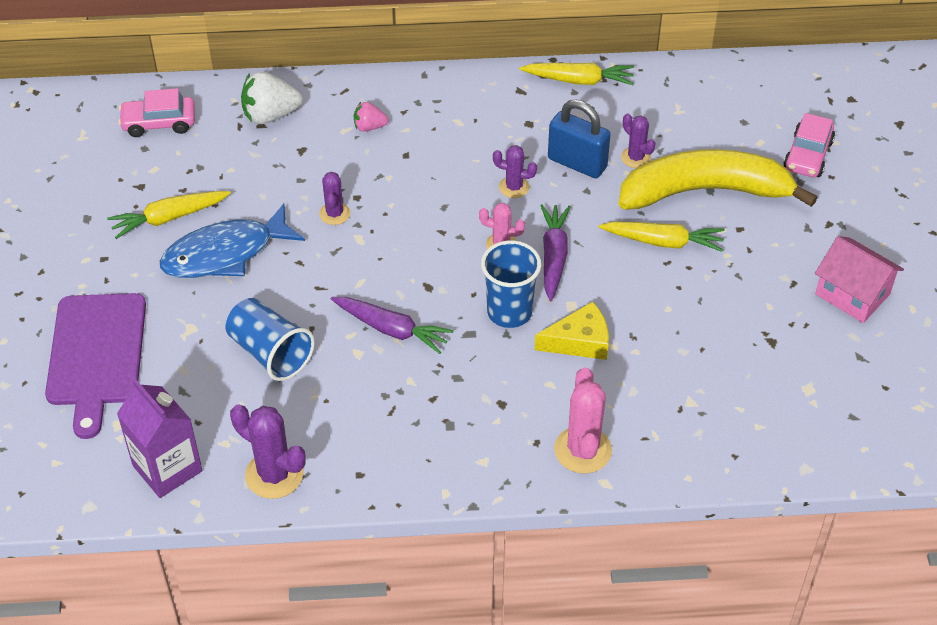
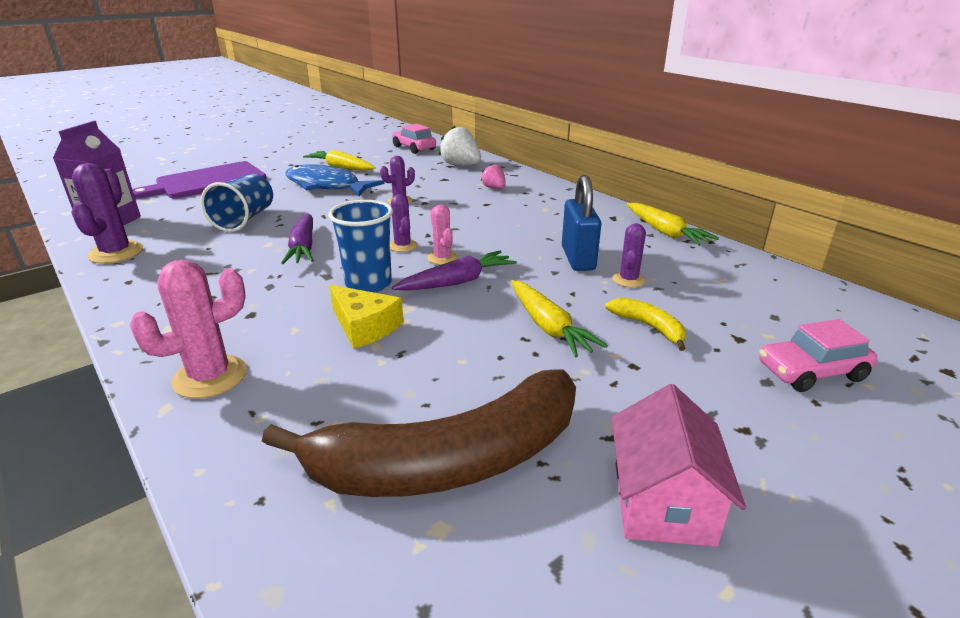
camera: 55 degrees right, 20 degrees down
purple cactus [493,145,537,198] -> purple cactus moved to [390,194,418,252]
yellow banana [619,149,818,210] -> yellow banana [605,298,686,351], size x0.41
none -> brown banana [262,369,576,497]

